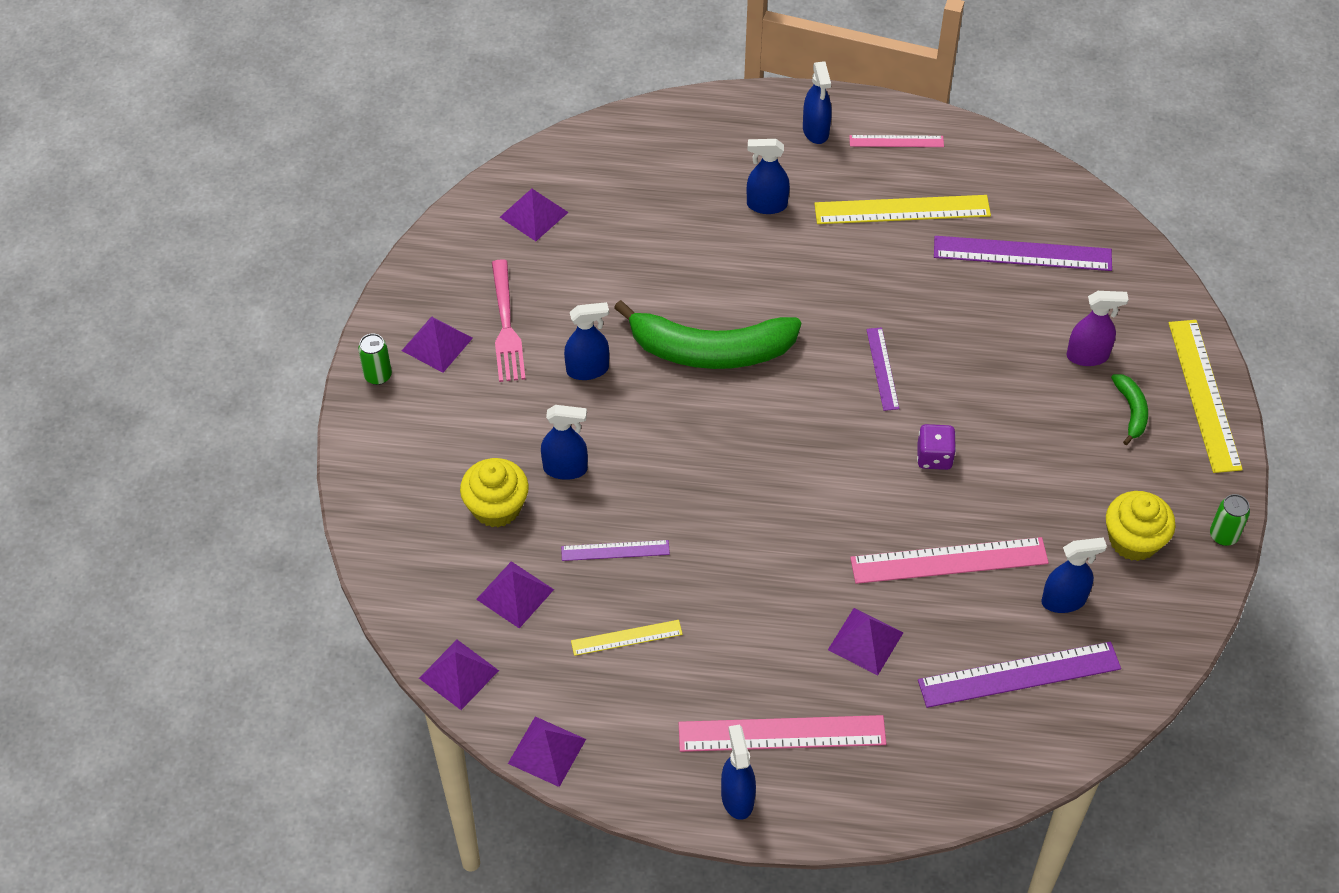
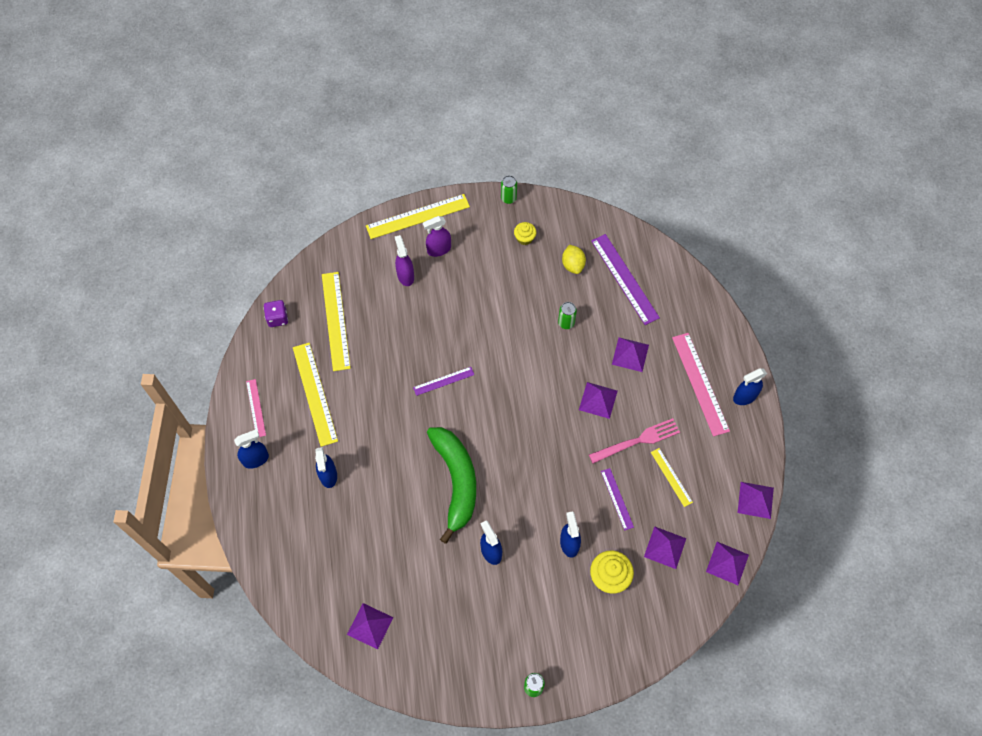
camera: 105 degrees left, 10 degrees up
purple pyramid [402,316,473,373] -> purple pyramid moved to [579,382,617,419]
pink fork [492,259,525,382] -> pink fork moved to [589,418,680,463]
pink ruler [850,537,1049,584] -> green can [558,302,577,329]
purple dice [917,424,956,470] -> purple dice moved to [264,300,288,327]
purple ruler [934,236,1112,271] -> yellow ruler [322,272,351,371]
blue spray bottle [1041,537,1107,613] -> yellow lemon [562,245,586,274]
yellow cupcake [1106,491,1175,561] -> yellow cupcake [514,222,536,245], size x0.60
green banana [1111,374,1148,445] -> purple spray bottle [423,216,451,257]

